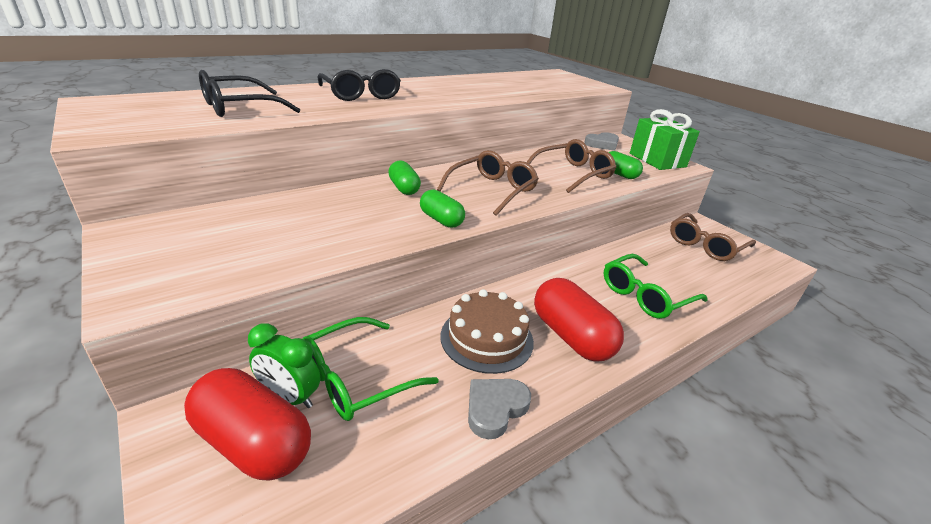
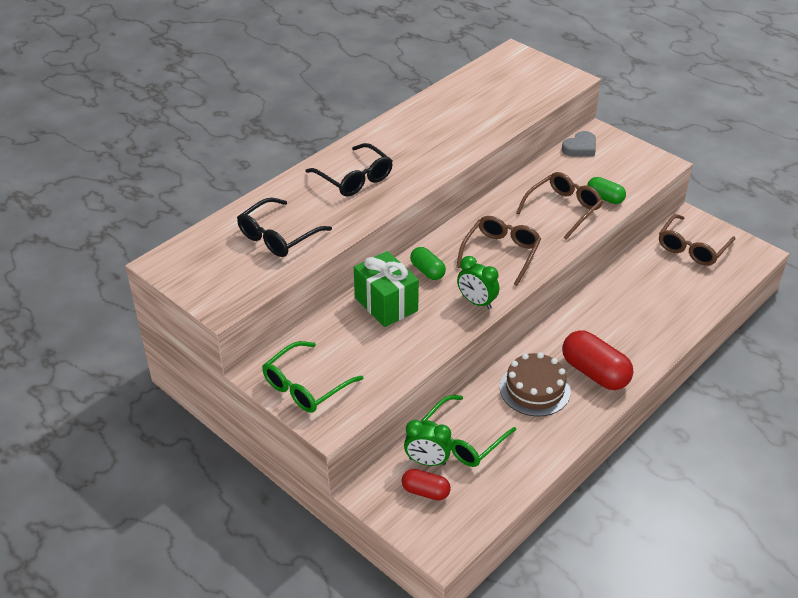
camera: 10 degrees left, 10 degrees up
red capsule [184,368,311,481] -> red capsule [402,469,451,501], size x0.57
green capsule [420,190,465,228] -> green clock [457,256,499,309]
grey heart [468,379,531,439] -> none
green glasses [603,254,707,319] -> green glasses moved to [262,341,363,413]
green gift [630,109,700,170] -> green gift moved to [354,251,419,327]

